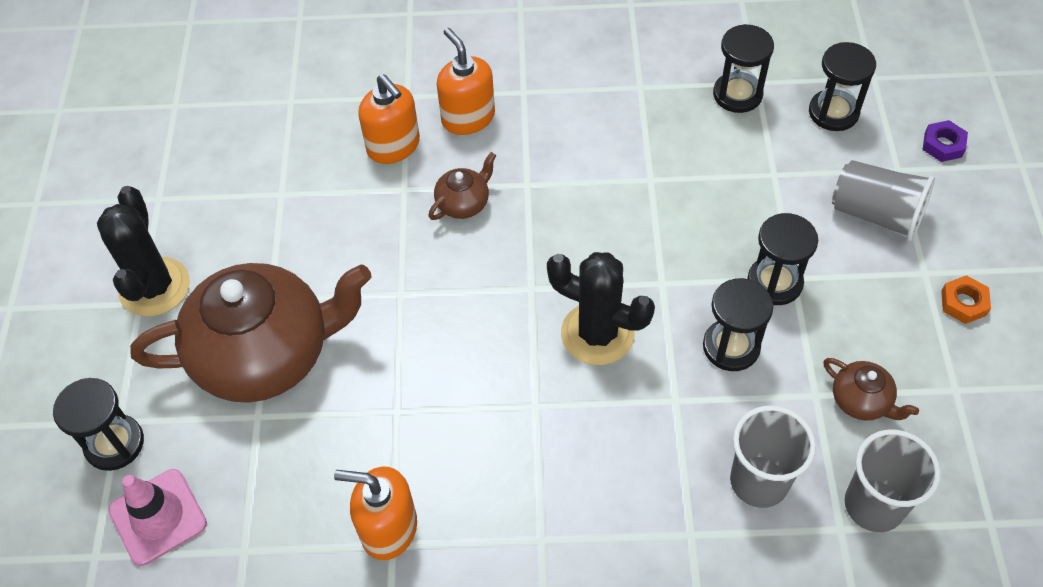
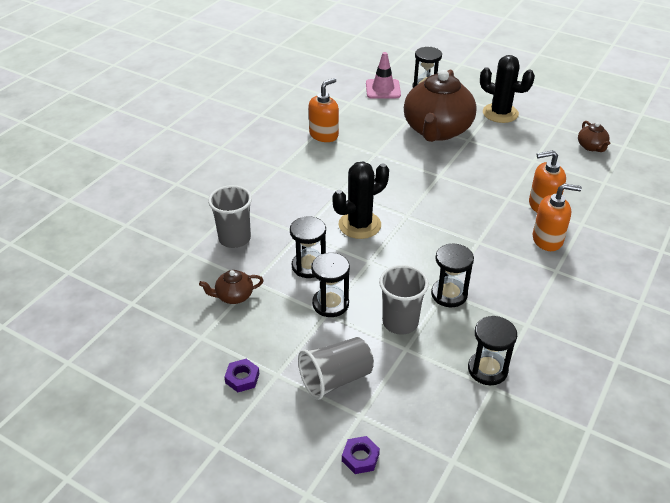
camera: 120 degrees right, 15 degrees down
brown teapot [428,152,496,220] -> brown teapot moved to [578,121,610,152]
black hourglass [809,42,876,131] -> black hourglass moved to [431,243,474,307]
grey cup [845,429,941,532] -> grey cup moved to [379,265,429,335]
orange nut [941,275,991,324] -> purple nut [224,359,259,392]

